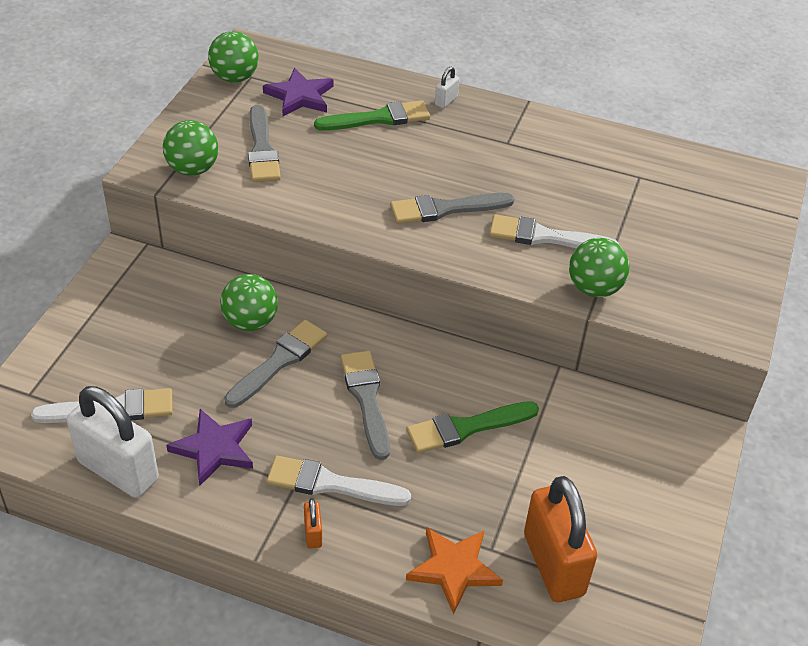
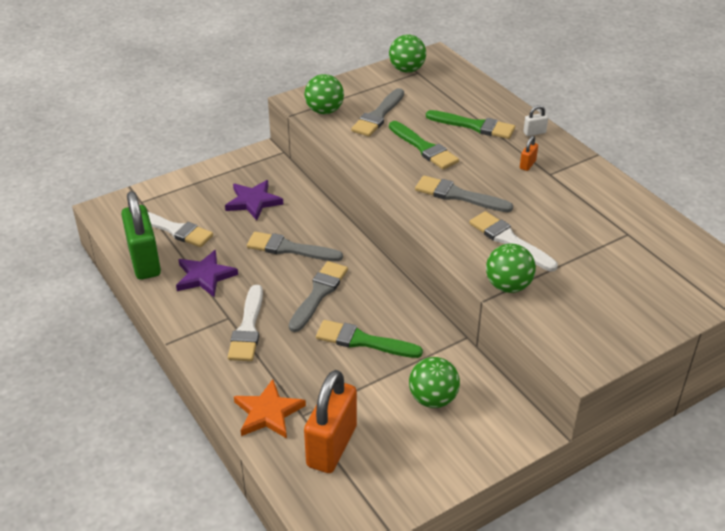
camera: 40 degrees right, 5 degrees down
white padlock [67,386,159,498] -> green padlock [121,191,161,280]
green ball [220,274,278,331] -> green ball moved to [409,357,460,408]
grey brush [224,320,327,408] -> grey brush turned 150 degrees counterclockwise [247,232,343,261]
purple star [263,68,333,116] -> purple star moved to [225,180,283,220]
white brush [267,456,411,506] -> white brush turned 135 degrees counterclockwise [228,285,263,361]
orange padlock [304,498,322,548] -> orange padlock moved to [520,136,538,171]
none -> green brush [389,121,459,169]

